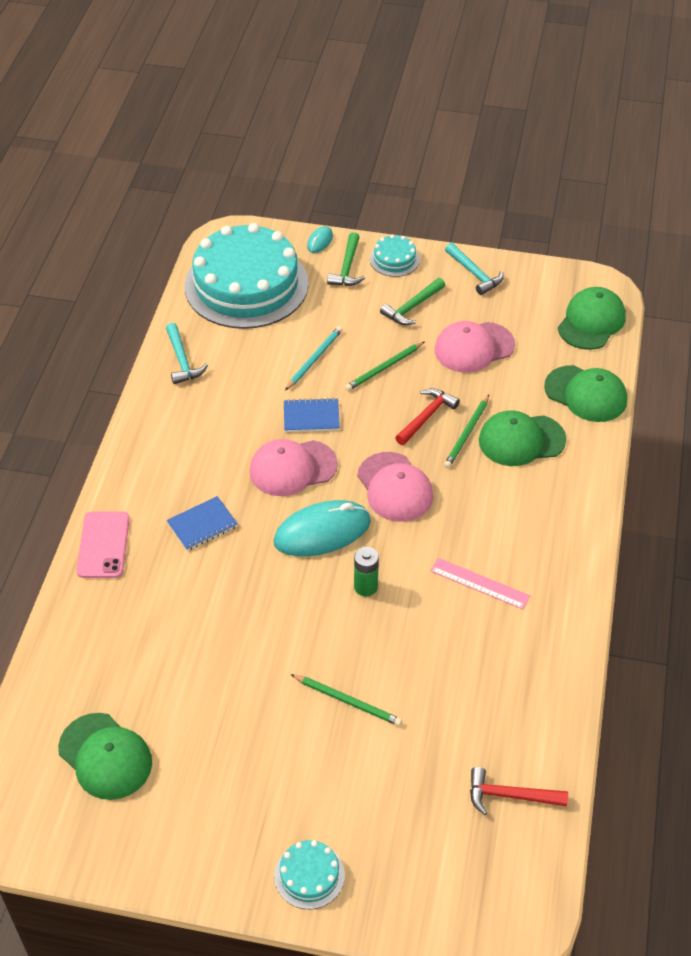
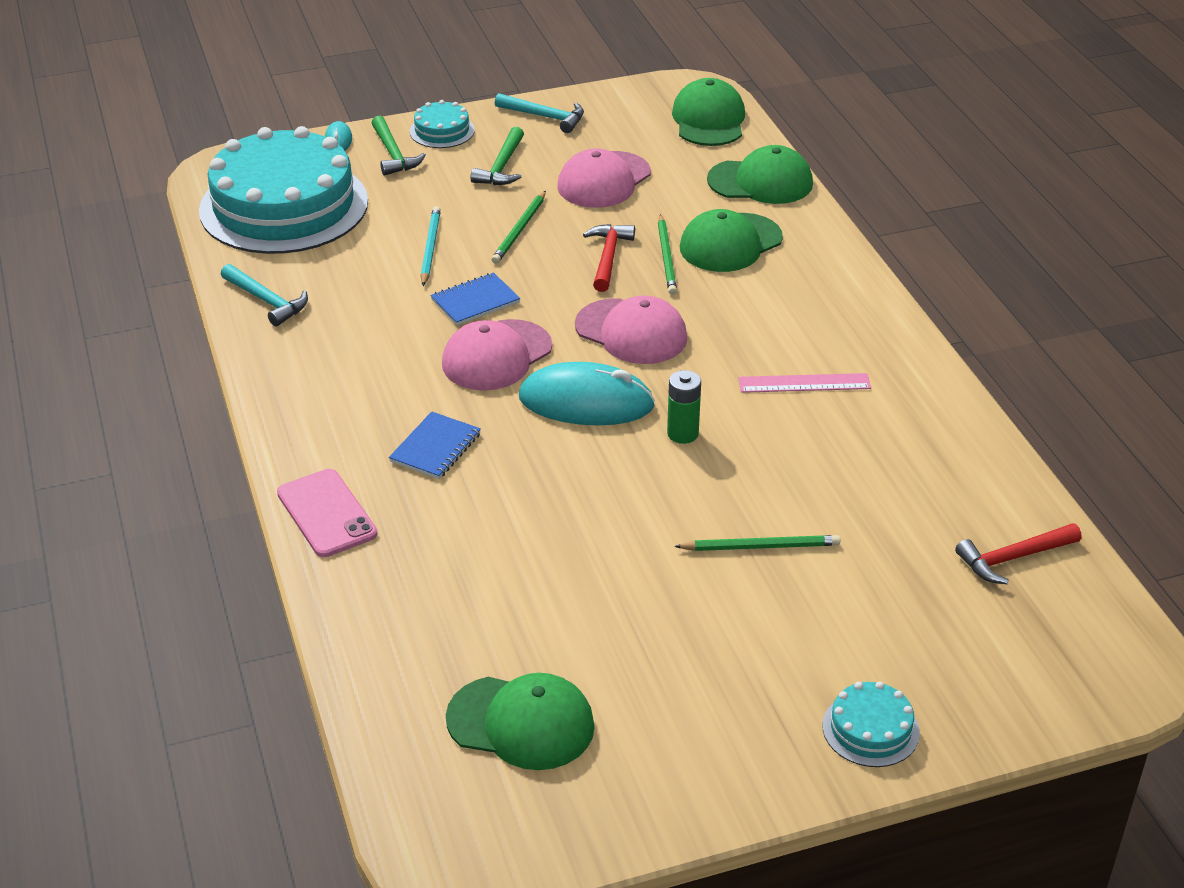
camera: 30 degrees left, 10 degrees down
turquoise mouse [274,500,371,557] -> turquoise mouse turned 60 degrees clockwise [519,362,655,425]

